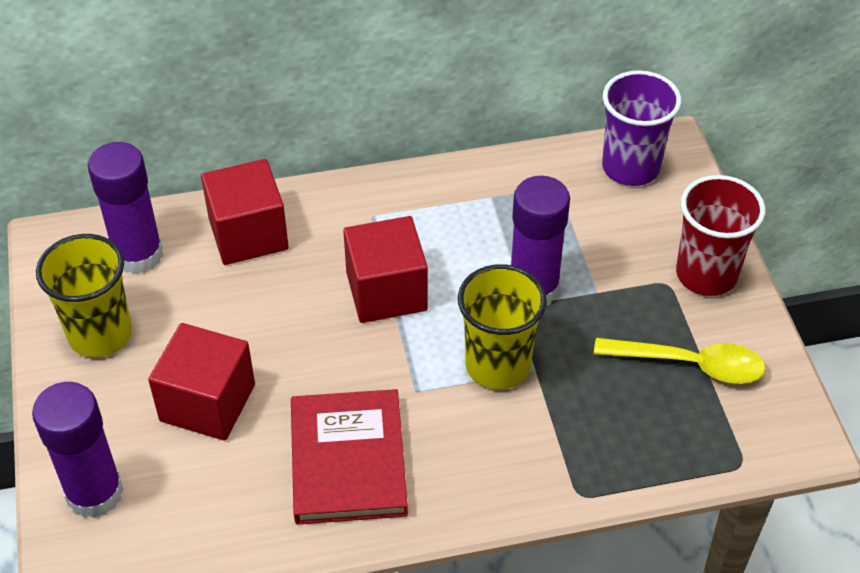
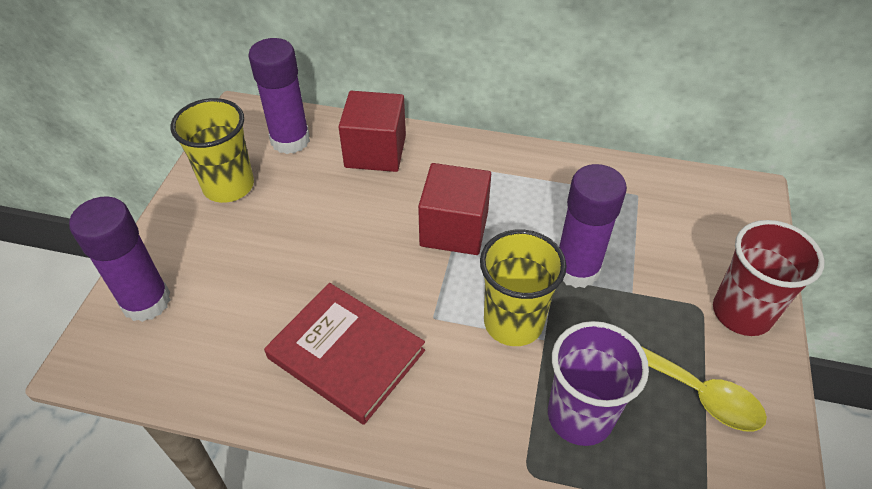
camera: 25 degrees right, 0 degrees up
red cube [148,323,255,441] -> none
red book [291,389,408,525] -> red book turned 75 degrees counterclockwise [264,283,425,425]
purple cup [602,70,681,186] -> purple cup moved to [548,321,649,446]

